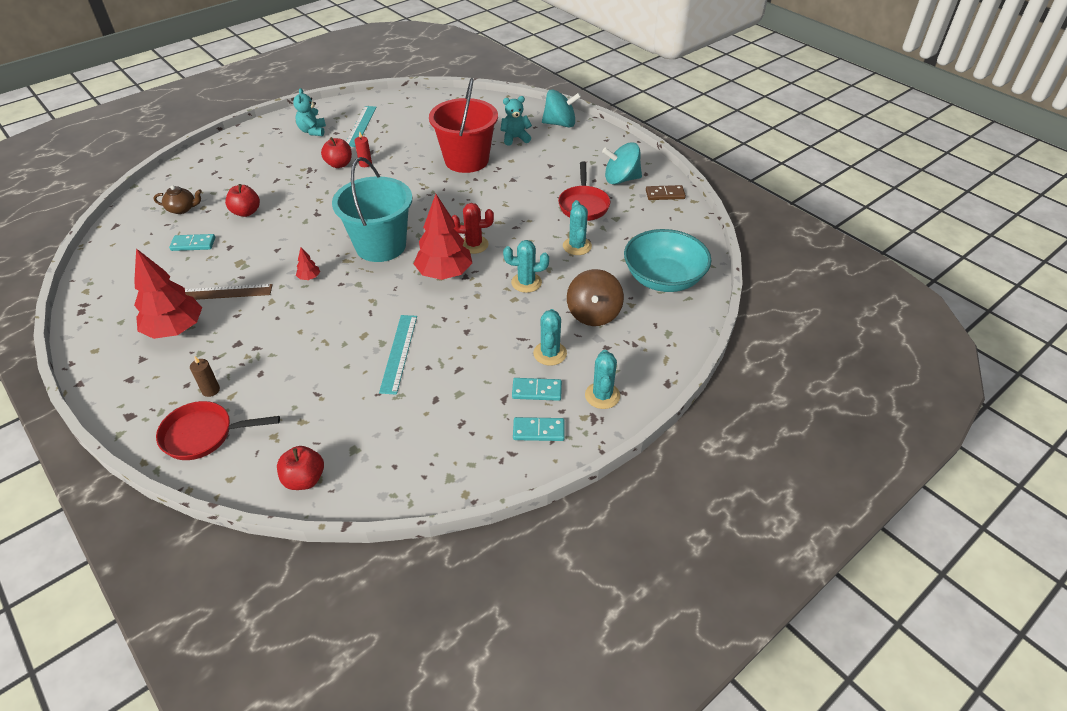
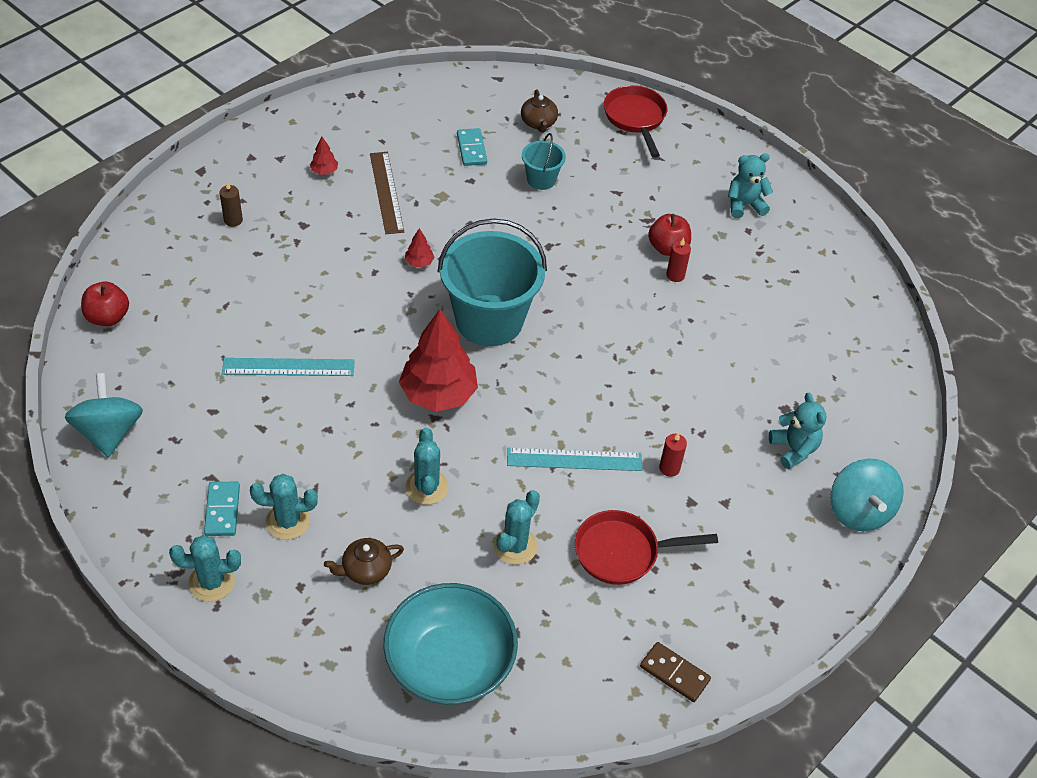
camera: 80 degrees right, 5 degrees up
red tree [134,248,202,339] -> red tree [310,137,338,175], size x0.41
red pan [156,401,280,460] -> red pan moved to [604,85,667,158]
red apple [225,184,260,217] -> turquoise bucket [522,133,566,190]
turquoise ruler [346,106,377,147] -> turquoise ruler moved to [507,448,642,471]
red bucket [429,78,498,173] -> none
red cactus [452,203,494,254] -> none
turquoise domino [513,417,565,441] -> none
turquoise cactus [563,200,592,255] -> turquoise cactus turned 45 degrees counterclockwise [494,490,540,565]
brown spinning top [567,269,624,326] -> brown teapot [324,538,404,585]
turquoise spinning top [602,142,642,185] -> turquoise spinning top moved to [65,373,143,457]
brown domino [646,185,686,200] -> brown domino turned 45 degrees counterclockwise [640,642,711,702]
none -> red candle [659,433,687,477]

